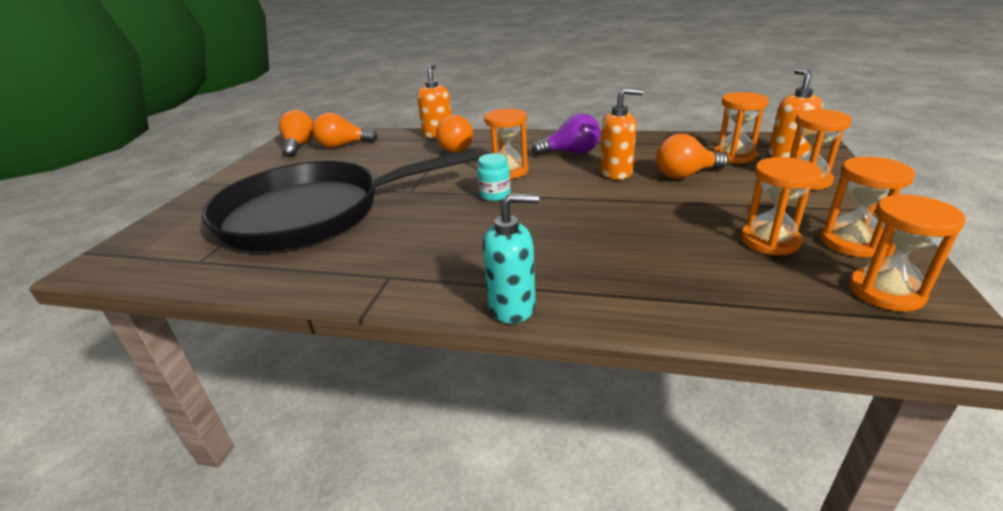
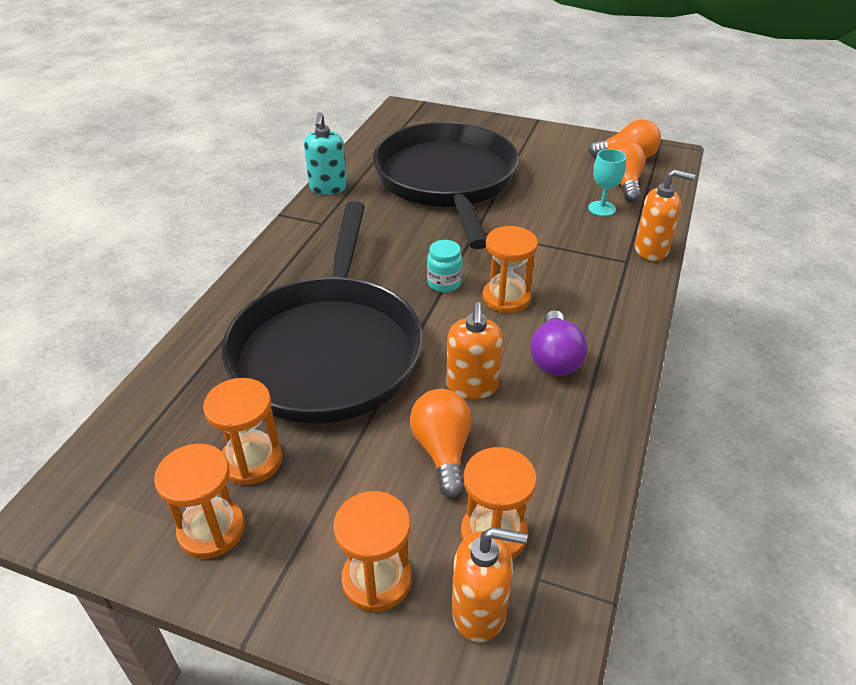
camera: 95 degrees right, 10 degrees up
orange light bulb [436,115,473,153] -> none
turquoise soap dispenser [483,193,539,324] -> turquoise soap dispenser moved to [304,112,347,195]
orange hourglass [849,194,966,312] -> none
none -> black pan [222,201,423,423]
none -> turquoise goblet [588,149,626,216]

